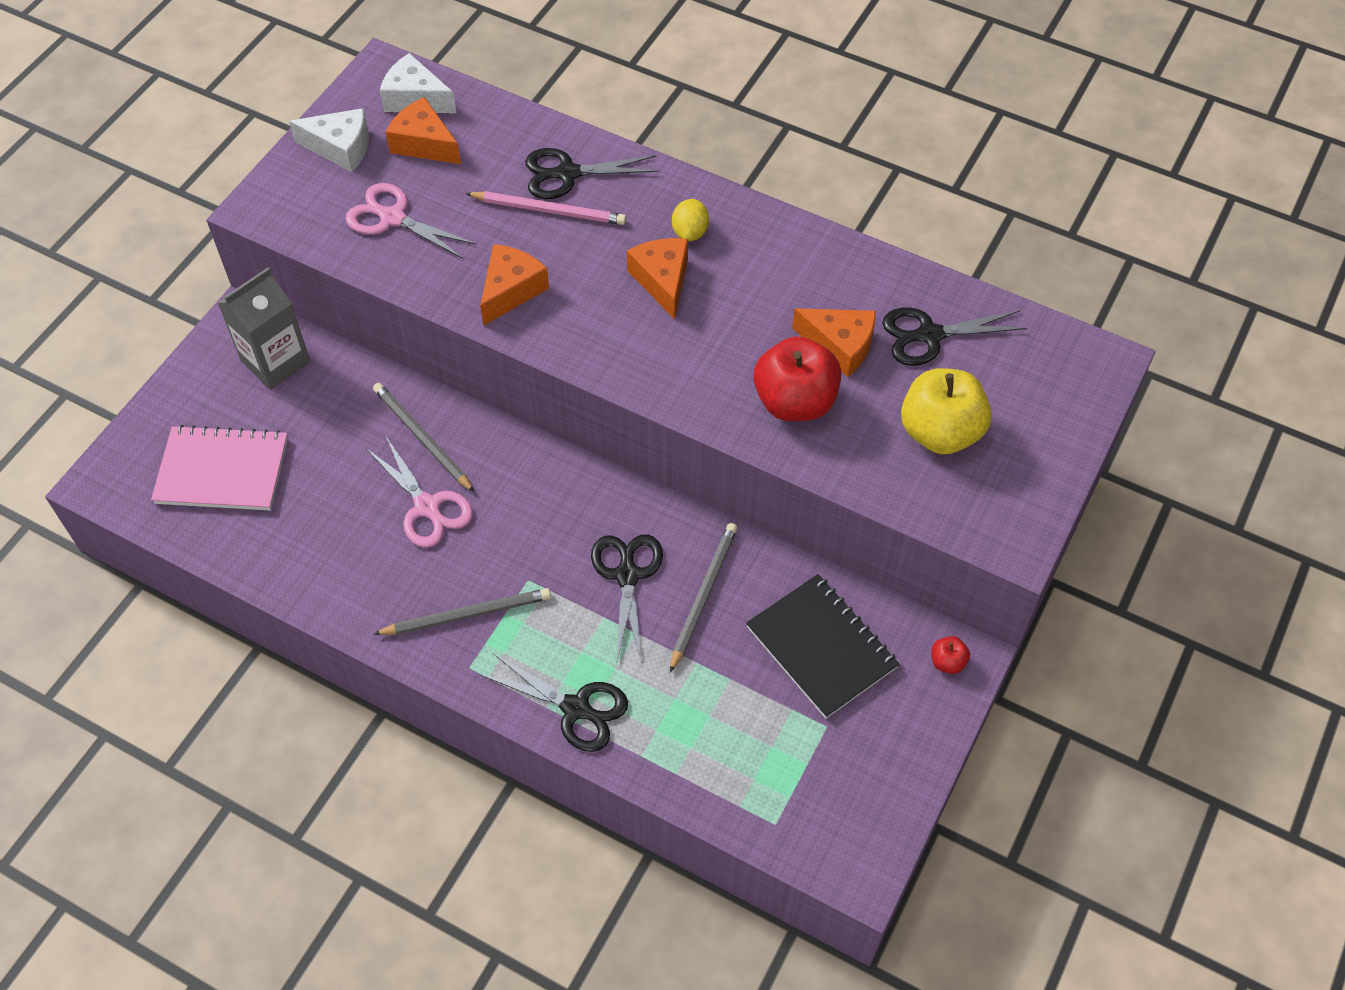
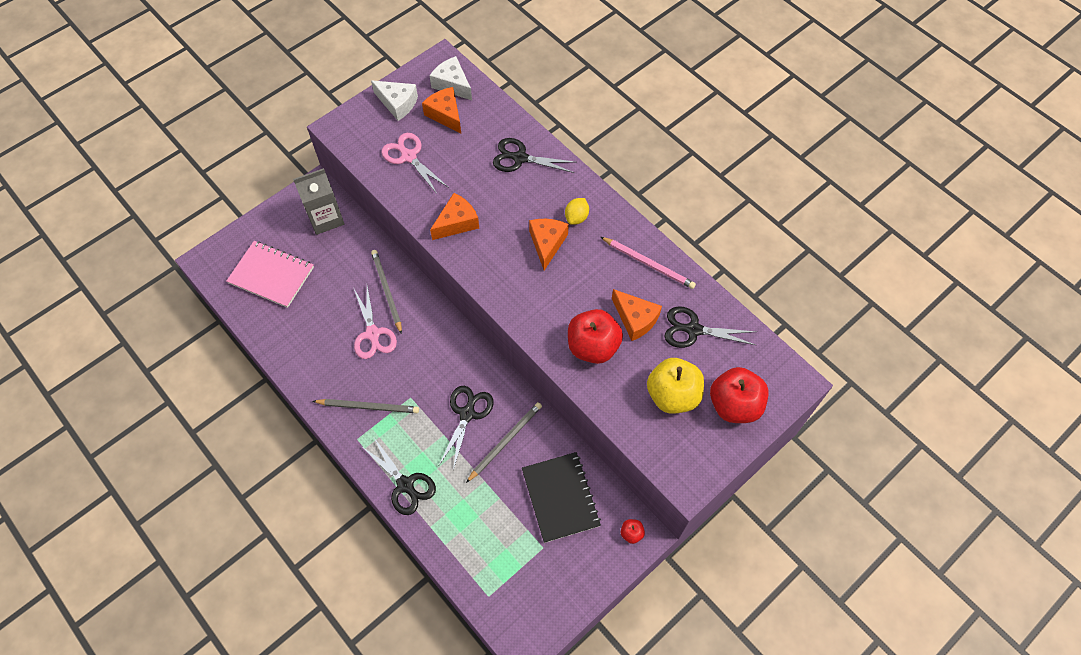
camera: 20 degrees right, 5 degrees up
pink pencil [465,191,626,225] -> pink pencil moved to [601,237,696,289]
none -> red apple [710,367,769,423]

